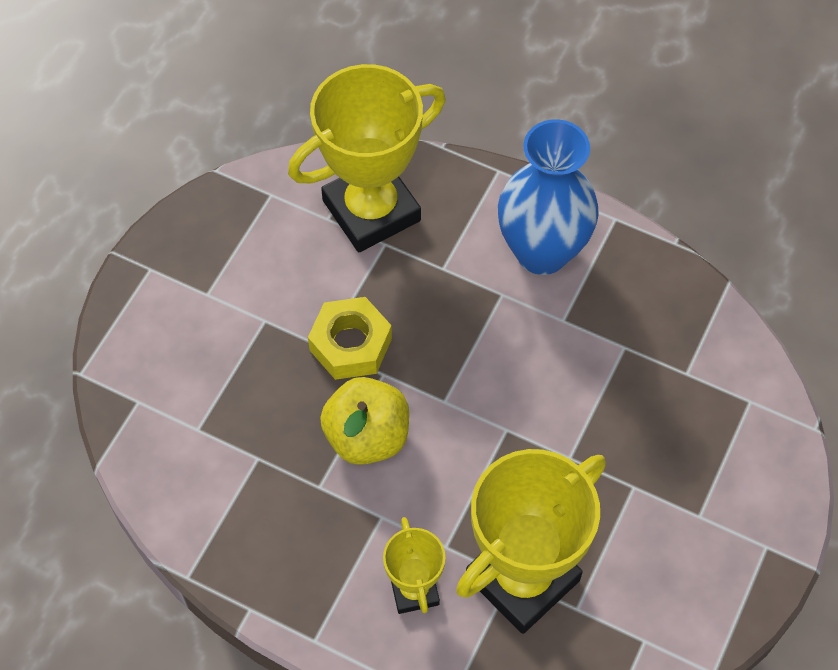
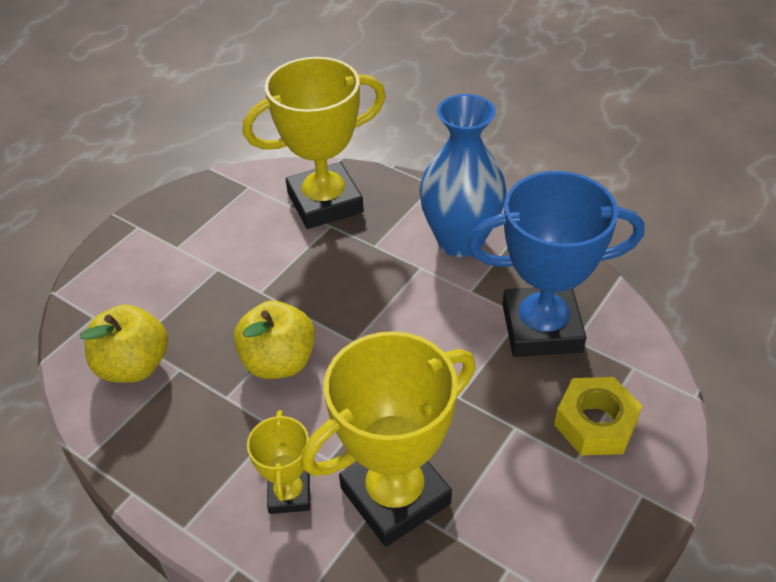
camera: 10 degrees right, 15 degrees down
yellow nut [308,297,392,380] -> yellow nut moved to [554,377,642,455]
none -> yellow apple [80,304,168,383]
none -> blue trophy [467,171,644,357]

